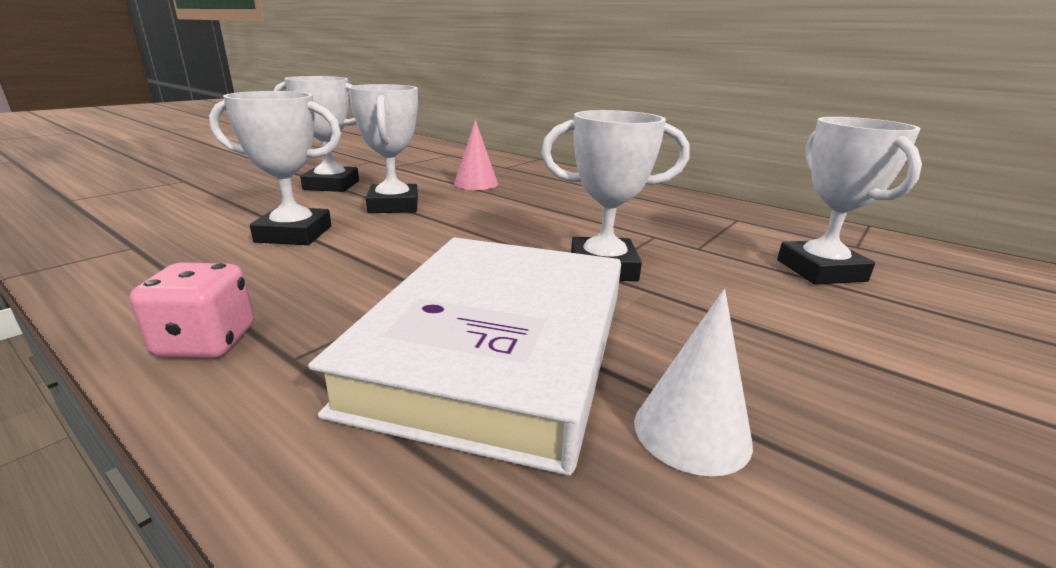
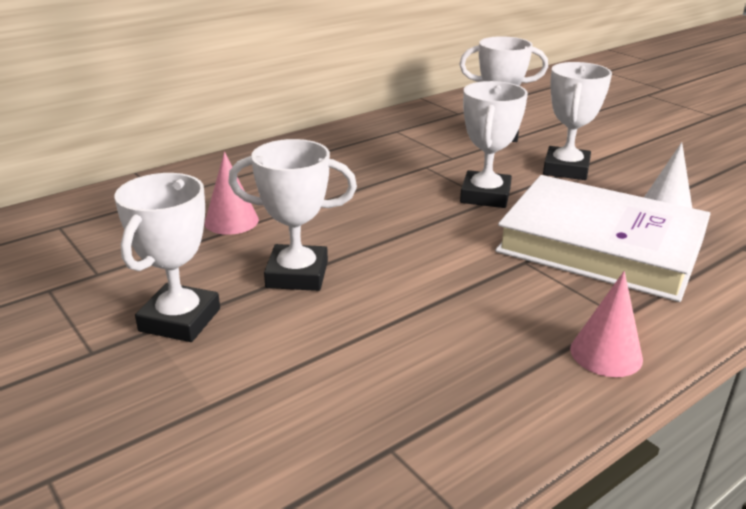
camera: 75 degrees left, 5 degrees up
pink dice [130,262,254,358] -> pink cone [570,271,643,377]
white trophy [209,91,341,245] -> white trophy moved to [543,62,612,180]

